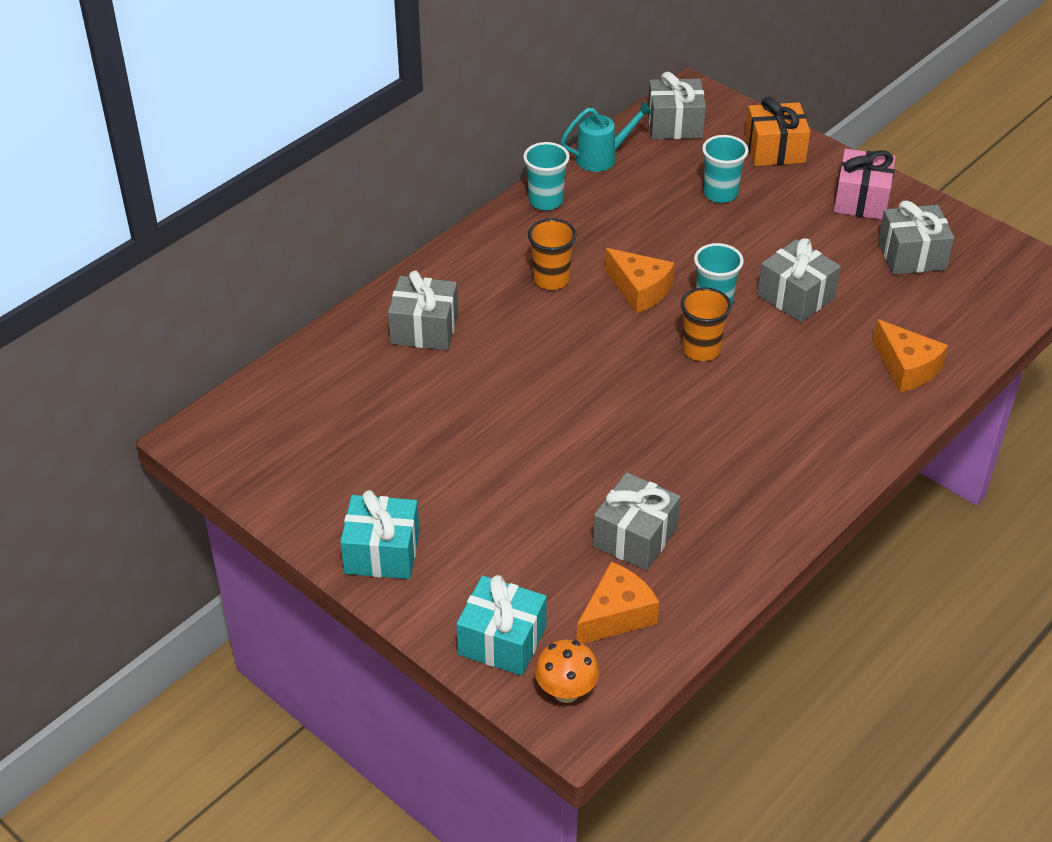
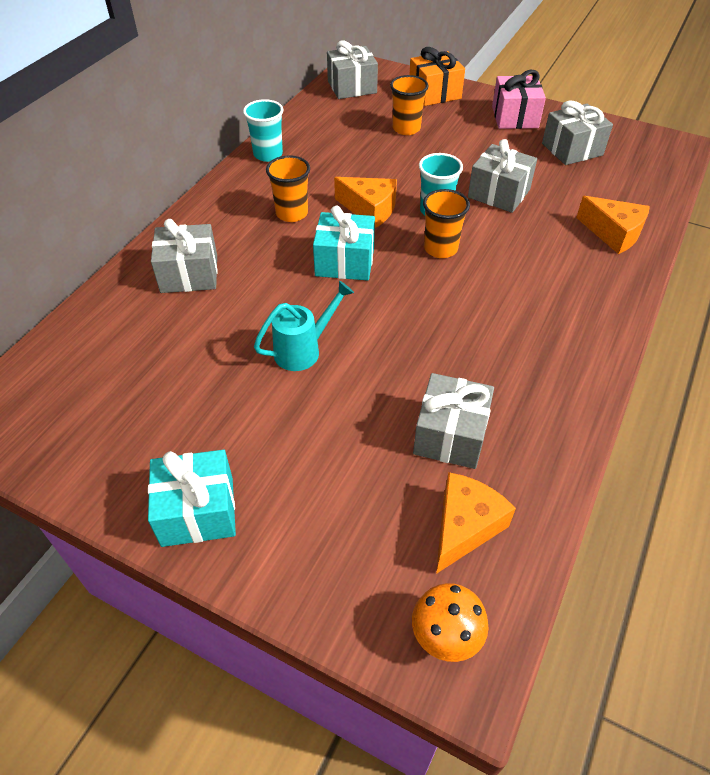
camera: 15 degrees left, 5 degrees up
turquoise gift [456,575,547,676] -> turquoise gift moved to [313,206,375,281]
turquoise watering can [561,101,653,172] -> turquoise watering can moved to [254,281,354,371]
turquoise cup [702,135,748,203] -> orange cup [390,75,429,135]

